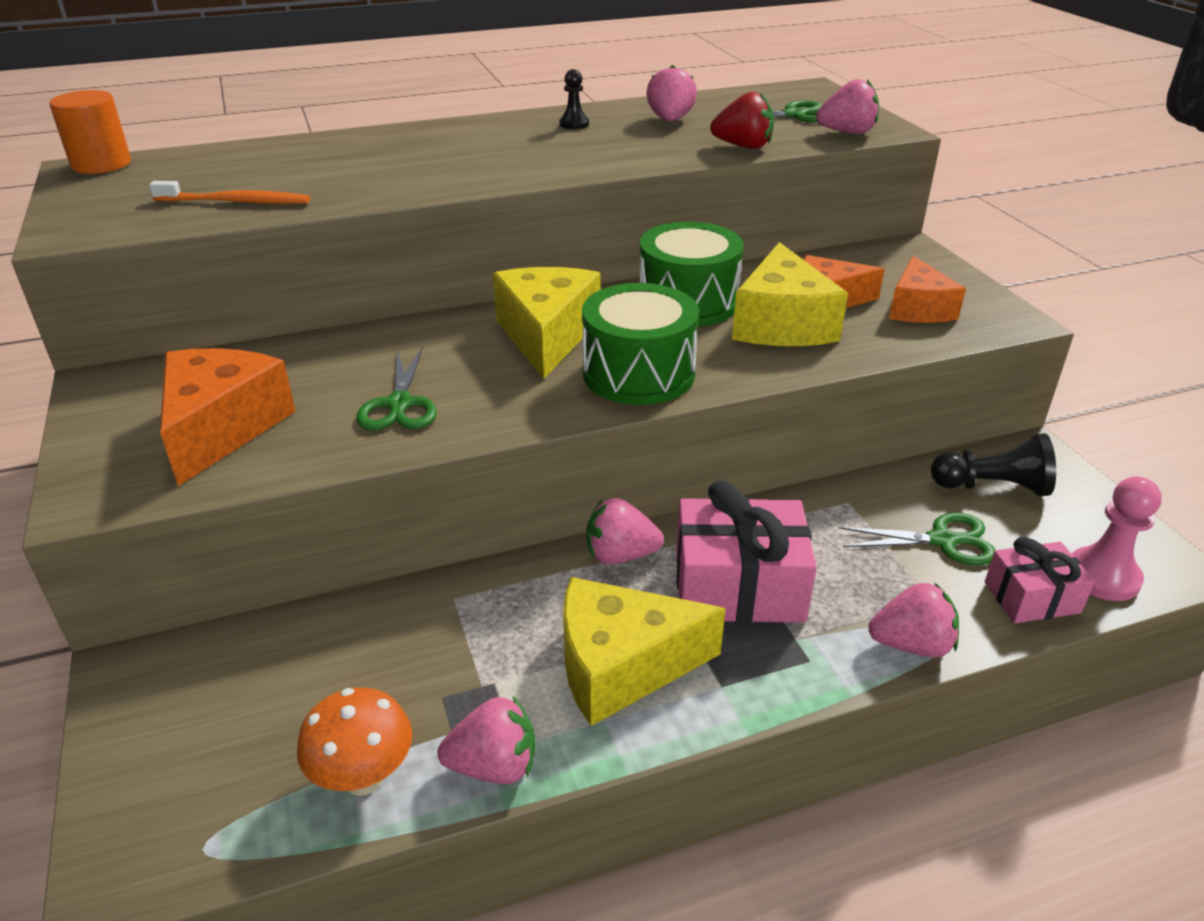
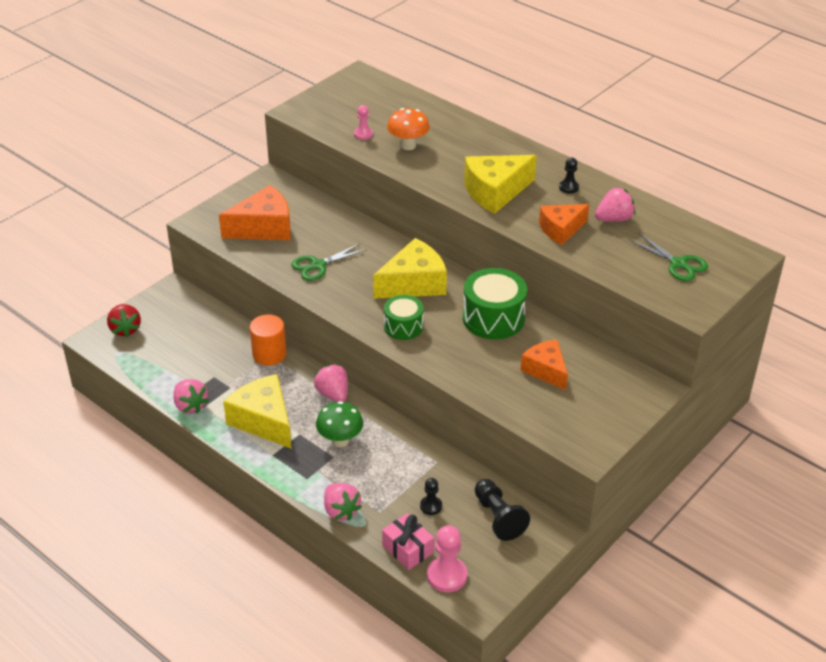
camera: 60 degrees right, 5 degrees up
orange cylinder [49,90,131,174] -> orange cylinder moved to [250,314,286,366]
orange toothbrush [149,181,310,204] -> pink pawn [354,105,373,140]
orange mushroom [297,688,412,796] -> orange mushroom moved to [387,108,430,150]
green drum [582,283,699,405] -> green drum [384,295,423,340], size x0.63
pink gift [676,480,817,623] -> green mushroom [316,401,363,447]
red strawberry [710,92,774,149] -> red strawberry moved to [107,304,141,337]
yellow cheese [732,242,848,346] -> yellow cheese moved to [464,155,537,214]
pink strawberry [816,79,879,134] -> none
green scissors [839,513,995,565] -> black pawn [420,478,442,515]
orange cheese [889,256,966,323] -> orange cheese moved to [539,204,589,245]

